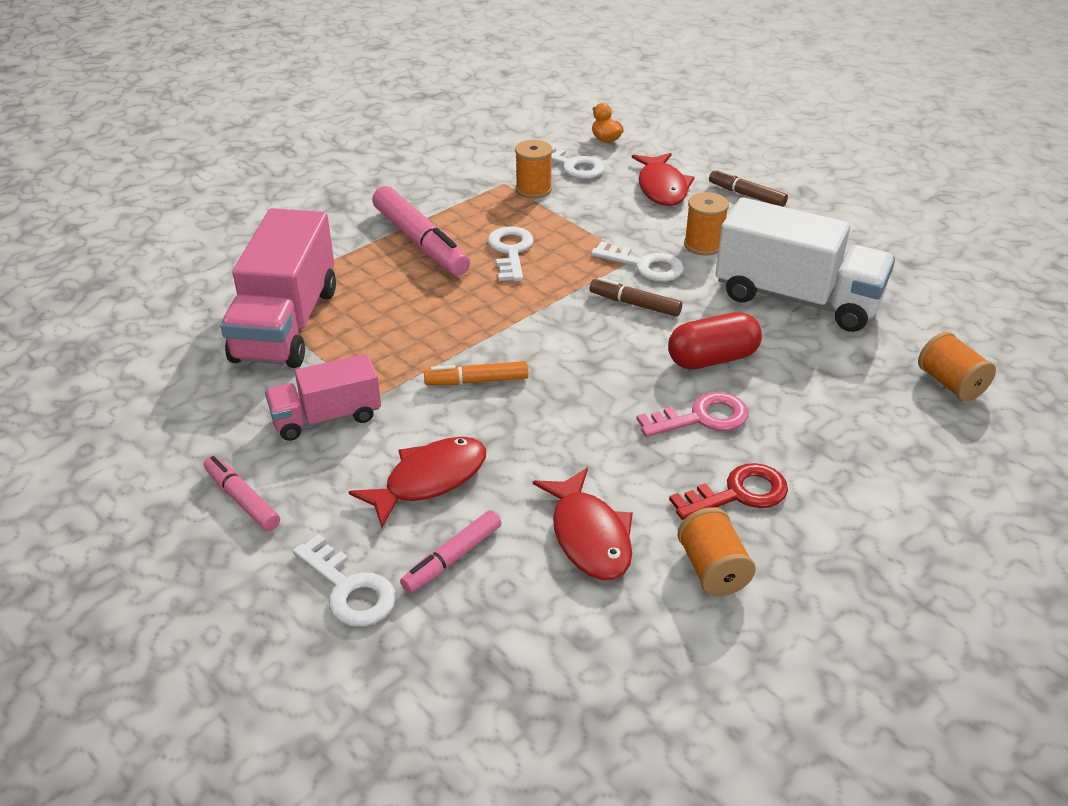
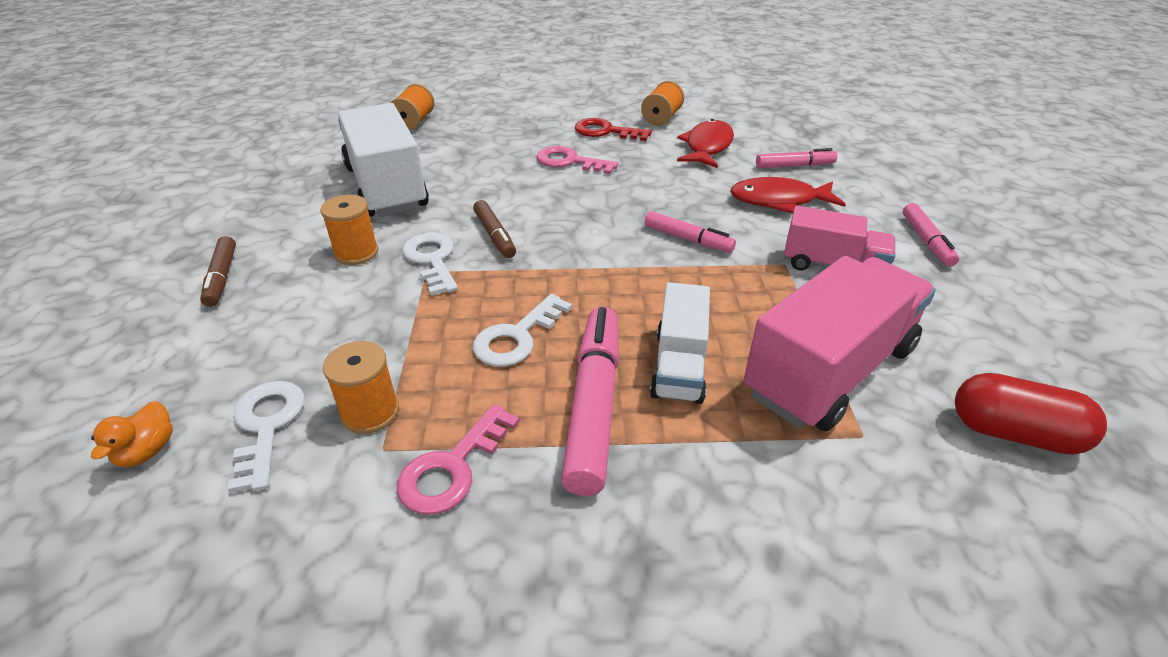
camera: 140 degrees left, 0 degrees up
white key [293,534,396,627] -> none
orange marker [424,361,529,385] -> pink marker [645,211,736,253]
red fish [632,153,695,206] -> none
red capsule [668,312,762,370] -> red capsule moved to [955,373,1107,455]
none -> pink key [397,404,520,514]
none -> white truck [650,282,710,404]

